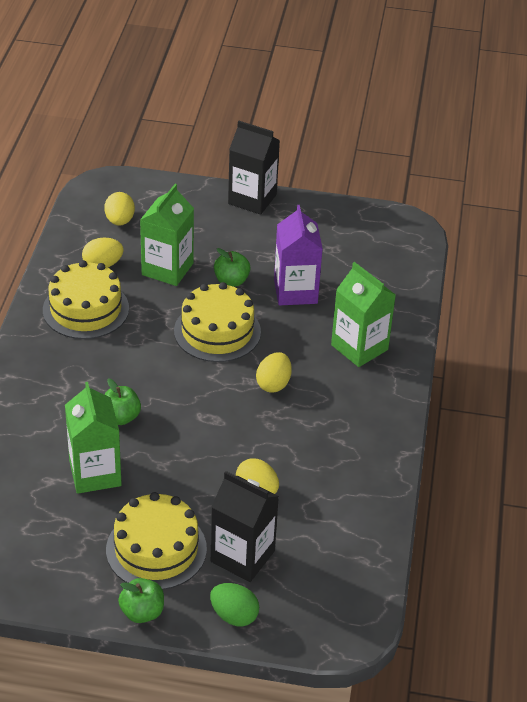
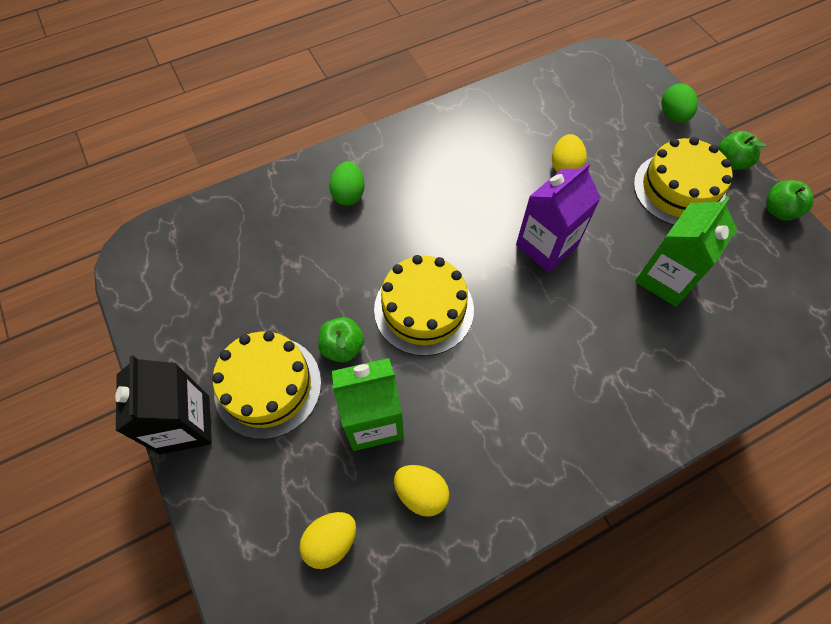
camera: 125 degrees left, 20 degrees up
yellow cake [43,260,129,339] -> yellow cake moved to [212,331,321,439]
green apple [104,378,141,425] -> green apple moved to [766,180,813,220]
black carton [211,471,279,582] -> none
yellow egg [256,352,292,392] -> none
purple carton [274,205,323,305] -> purple carton moved to [516,163,601,273]
green carton [331,262,396,367] -> green egg [329,161,365,206]

